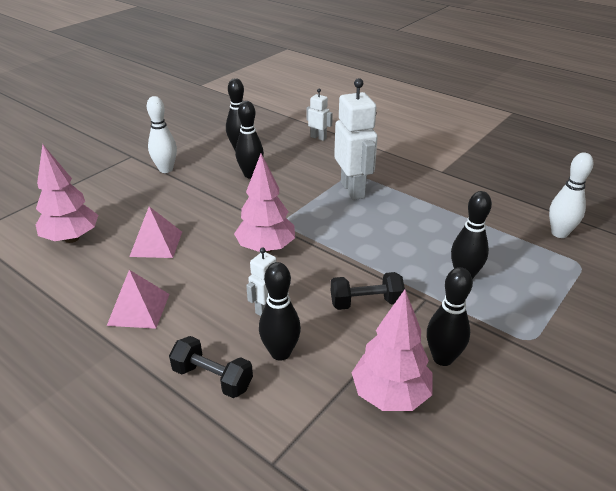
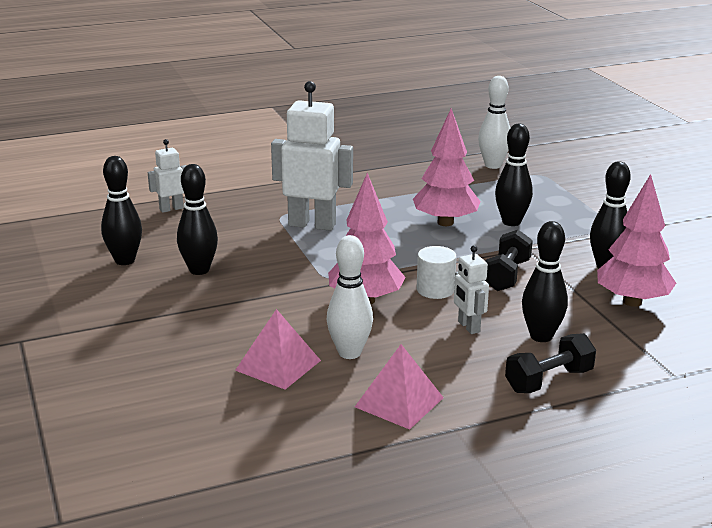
camera: 60 degrees left, 10 degrees down
pink tree [36,144,98,243] -> pink tree moved to [413,109,481,226]
white bowling pin [147,96,177,173] -> white bowling pin moved to [327,235,373,359]
none -> white cylinder [417,246,456,299]

